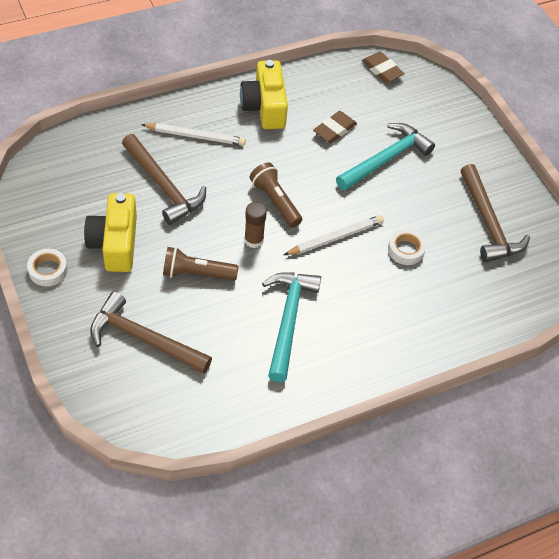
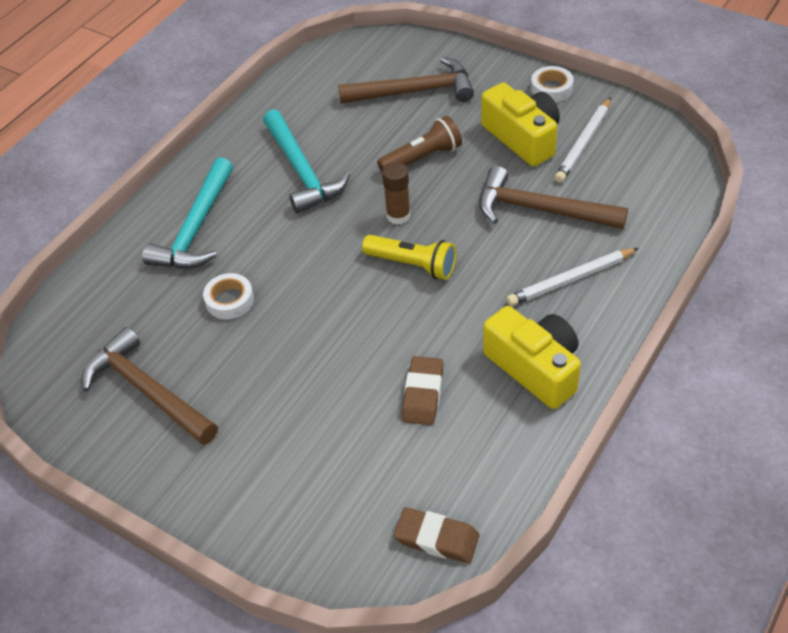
camera: 155 degrees right, 5 degrees down
brown flashlight [250,162,302,227] -> yellow flashlight [362,235,456,280]
white pencil [284,215,384,255] -> white pencil moved to [555,97,611,183]
turquoise hammer [336,123,435,191] -> turquoise hammer moved to [143,157,233,269]

